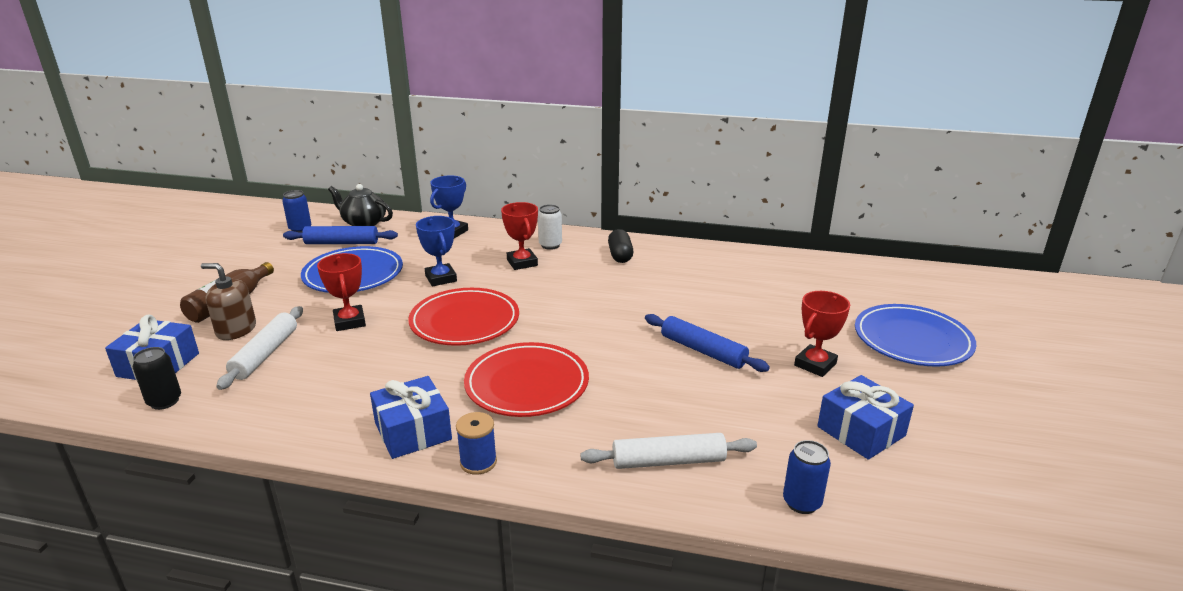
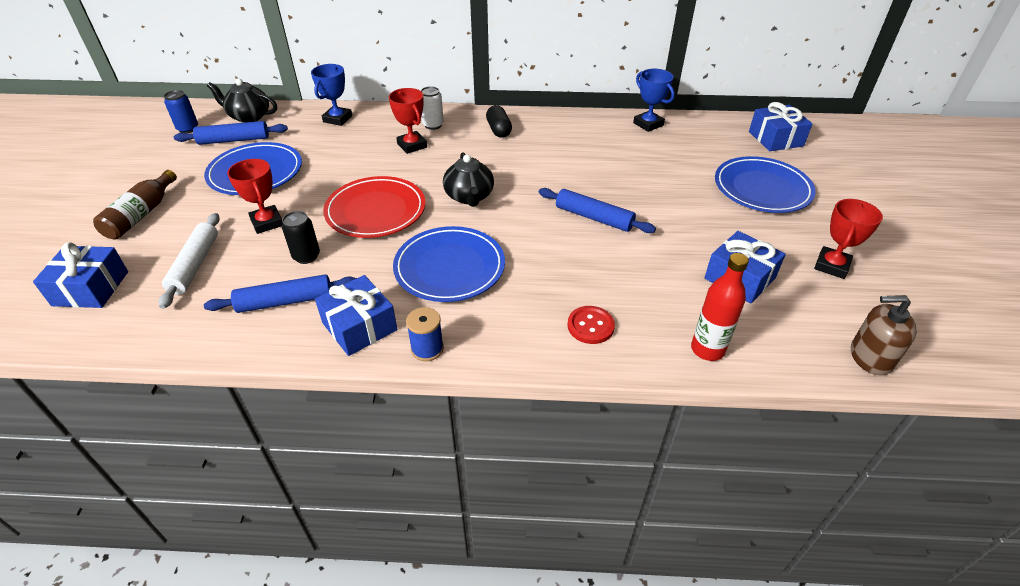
camera: 10 degrees left, 15 degrees up
black can [133,347,181,410] -> black can moved to [282,211,320,264]
brown soap dispenser [201,263,256,340] -> brown soap dispenser moved to [851,295,917,376]
blue trophy [416,216,457,287] -> blue trophy moved to [633,69,675,132]
red plate [464,342,589,417] -> blue plate [393,226,505,302]
white rolling pin [581,433,757,469] -> red button [567,306,615,344]
blue can [783,440,831,514] -> red bottle [691,253,749,361]
red trophy [794,291,850,377] -> red trophy moved to [814,199,883,279]
none -> blue rolling pin [204,274,357,313]
none -> black teapot [443,152,494,207]
none -> blue gift [749,102,812,151]

